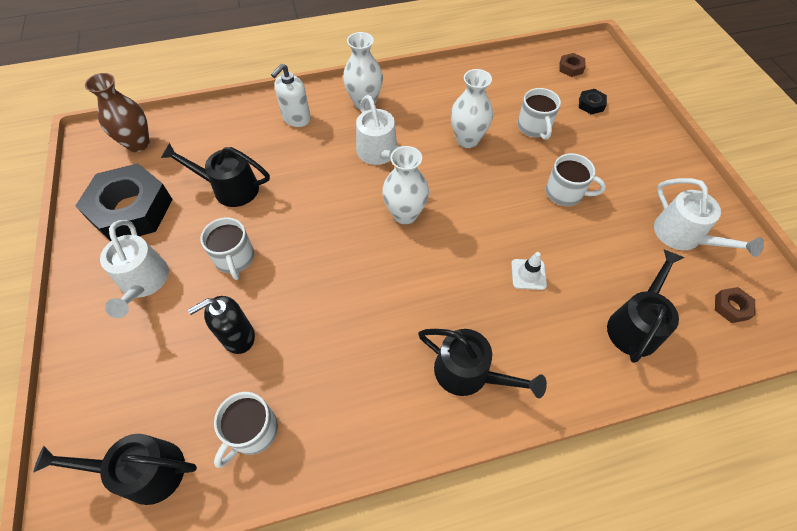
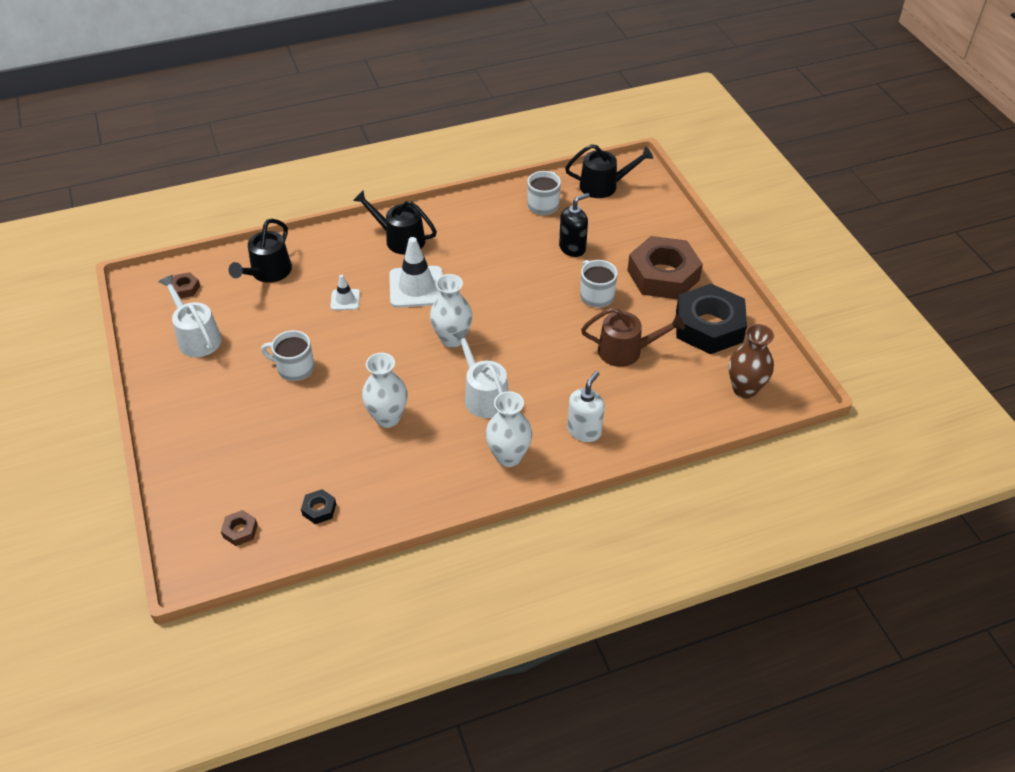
camera: 175 degrees right, 10 degrees down
white watering can [100,220,169,318] -> brown nut [627,236,703,299]
black watering can [161,143,270,207] -> brown watering can [581,307,685,367]
white mug [518,88,561,140] -> none
black nut [579,89,607,114] -> black nut moved to [301,489,336,524]
none -> white traffic cone [389,237,443,308]

